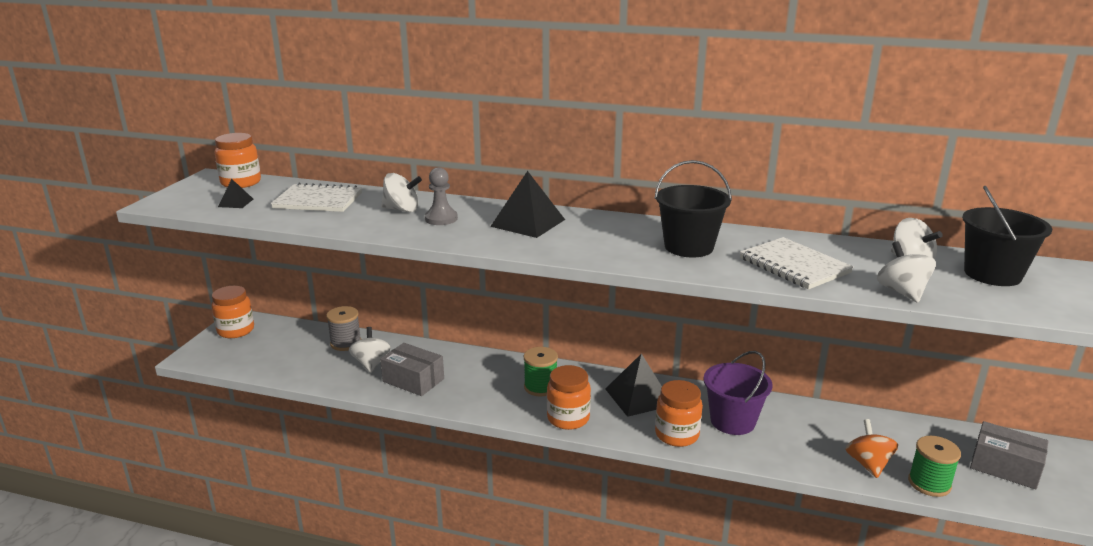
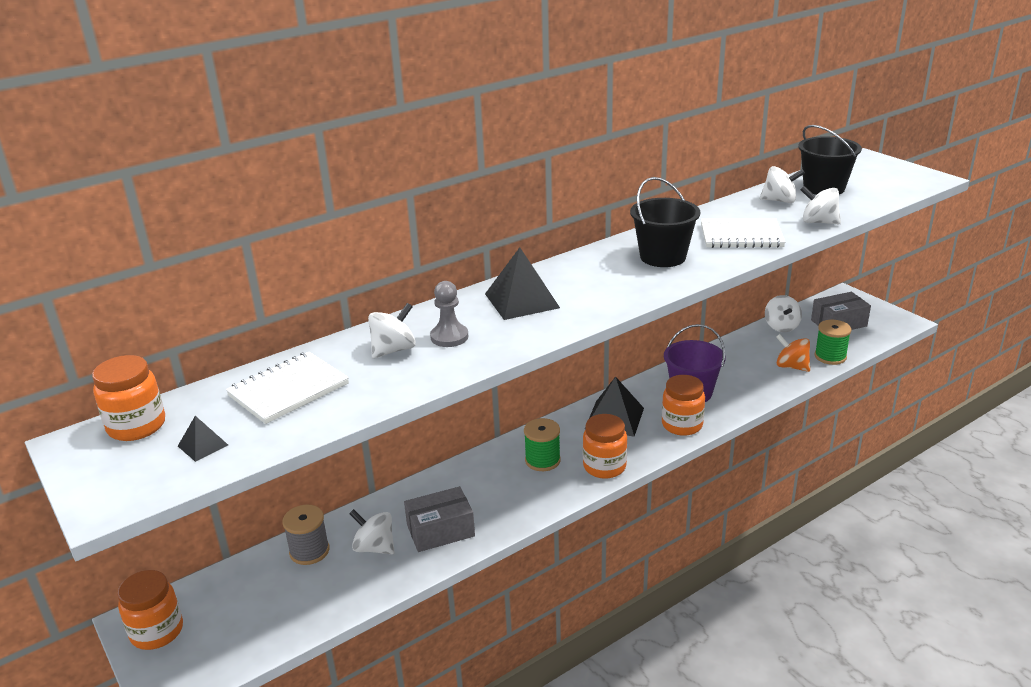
camera: 50 degrees left, 5 degrees up
none -> white spinning top [765,295,802,332]

